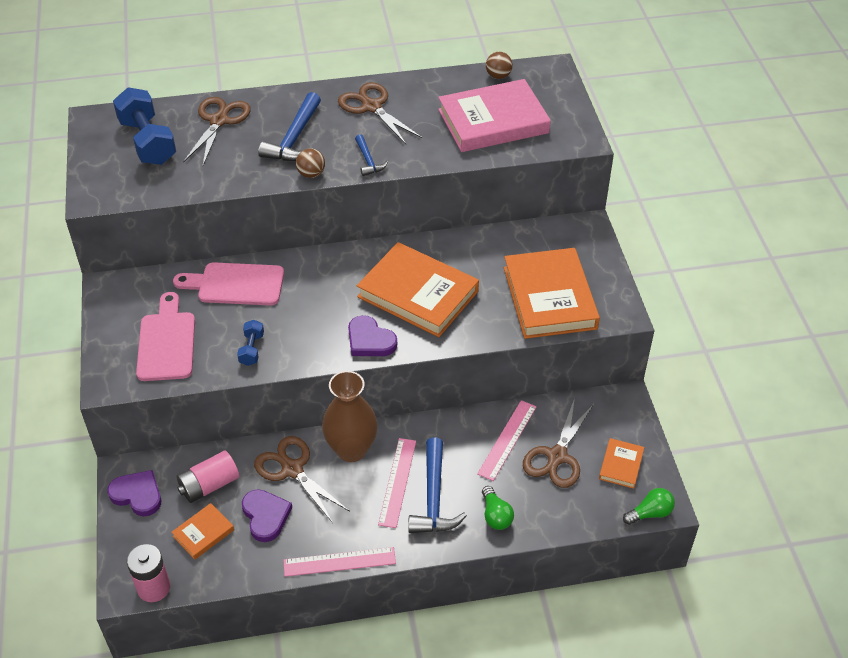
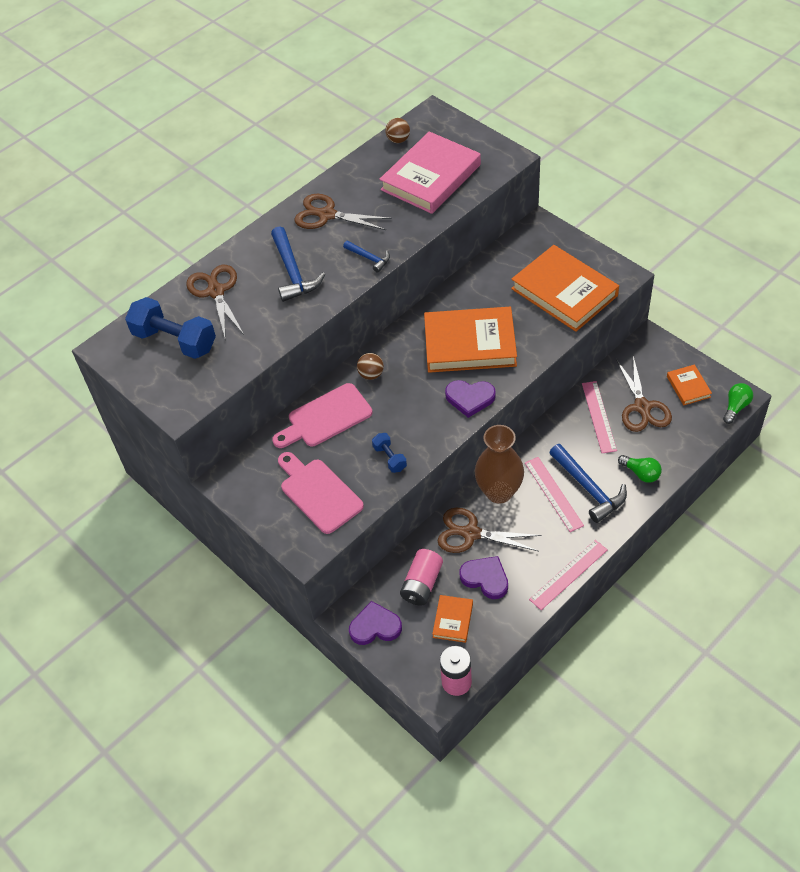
camera: 30 degrees left, 5 degrees up
brown ball [296,148,325,178] -> brown ball moved to [357,353,384,380]

